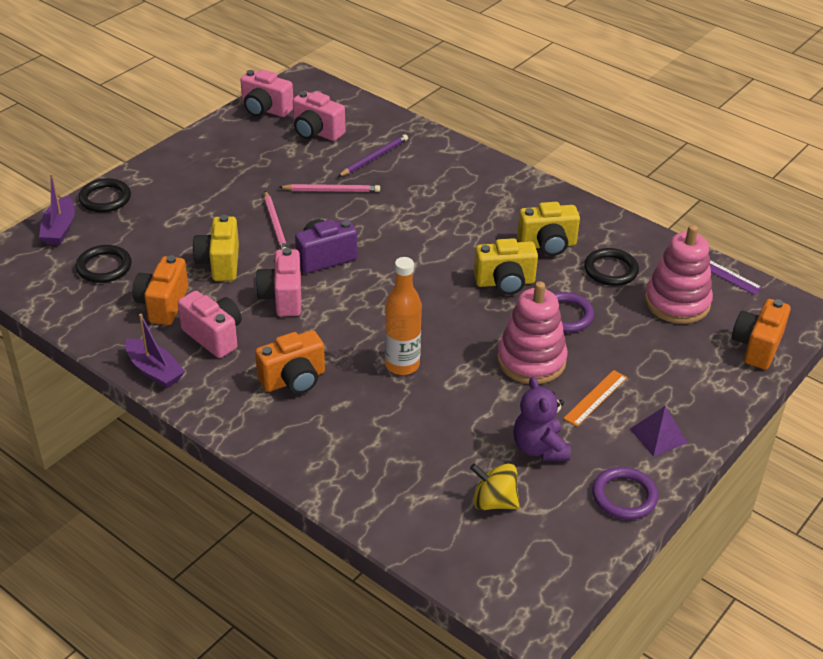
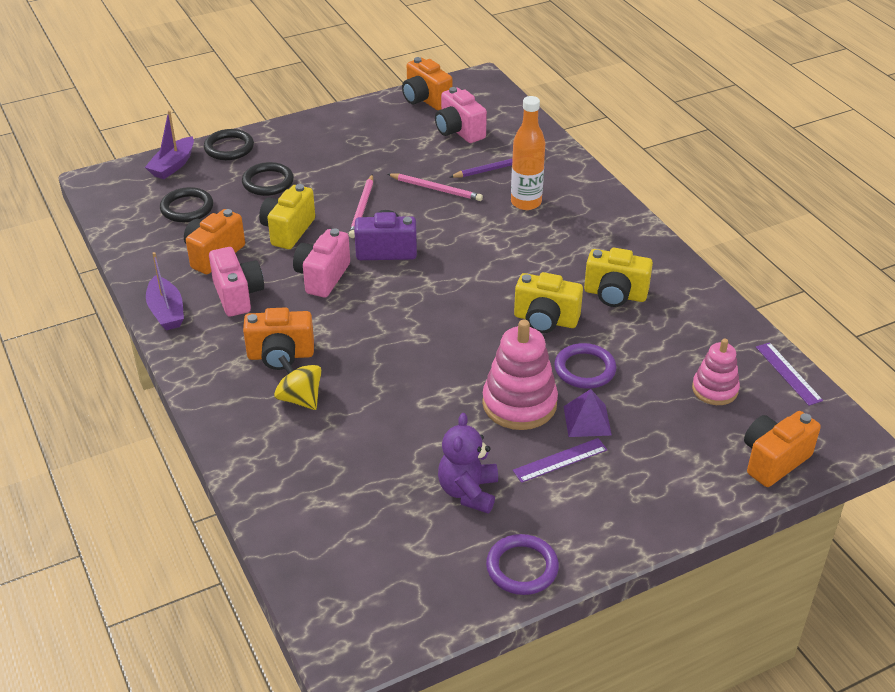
camera: 25 degrees right, 0 degrees up
pink camera [240,69,293,117] -> orange camera [402,57,452,110]
orange bottle [385,257,422,375] -> orange bottle moved to [511,96,545,210]
yellow spinning top [470,463,520,510] -> yellow spinning top moved to [274,355,322,410]
orange ruler [563,370,627,426] -> purple ruler [513,438,608,483]
black ring [584,248,639,286] -> black ring moved to [242,162,294,196]
purple pyramid [630,406,688,457] -> purple pyramid moved to [563,389,612,437]
pink stacking toy [645,225,713,324] -> pink stacking toy [692,339,740,405], size x0.62

